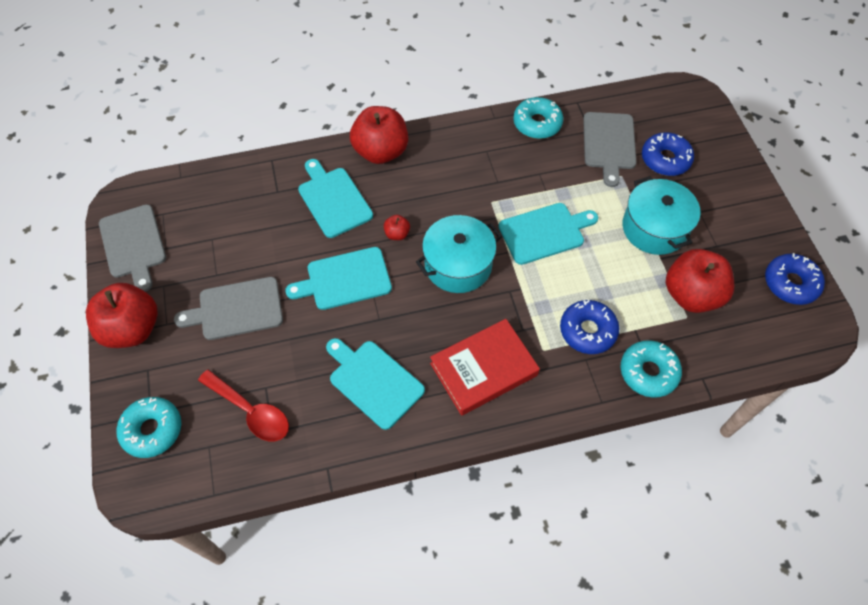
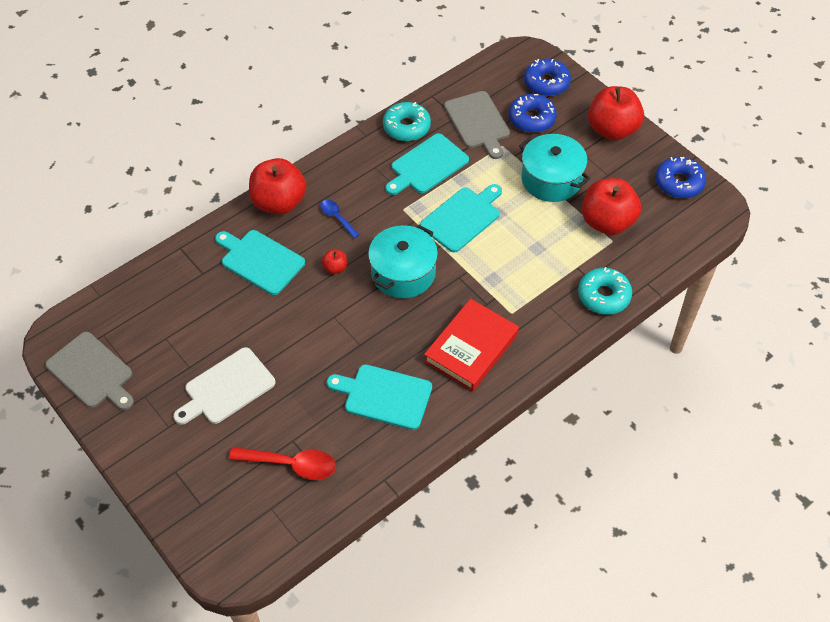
camera: 25 degrees left, 5 degrees down
red apple [86,283,158,348] -> red apple moved to [588,86,644,140]
turquoise donut [116,397,181,458] -> none
grey cutting board [174,277,283,340] -> white cutting board [173,347,276,425]
turquoise cutting board [285,247,392,310] -> turquoise cutting board moved to [385,133,469,195]
blue donut [560,300,619,354] -> blue donut moved to [524,59,571,96]
none -> blue spoon [321,200,360,238]

